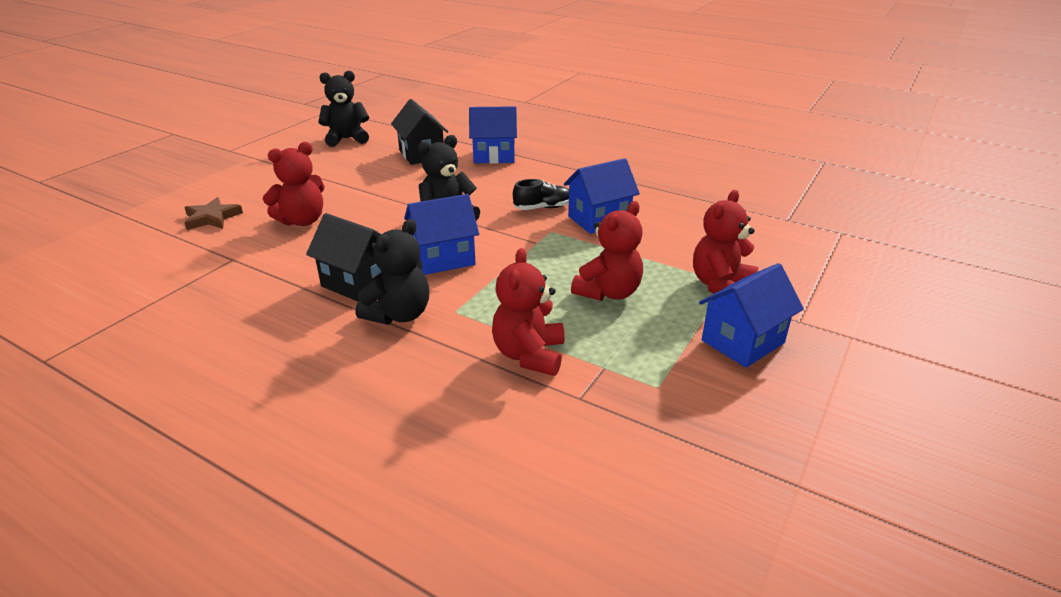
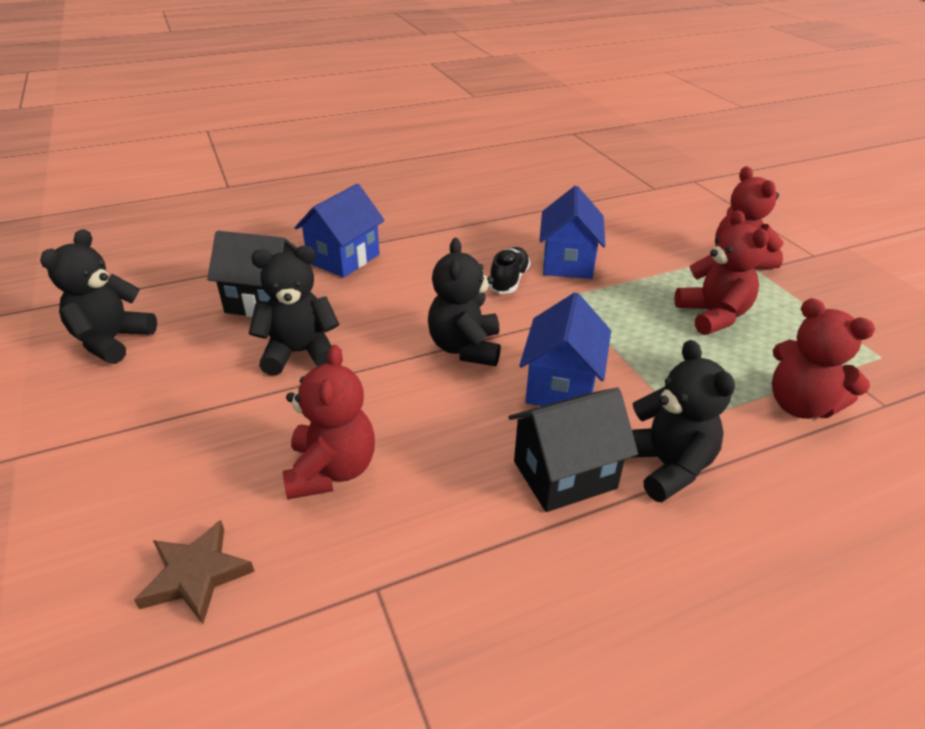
camera: 55 degrees left, 5 degrees up
blue house [699,263,804,368] -> none
none -> black teddy bear [249,246,339,376]

